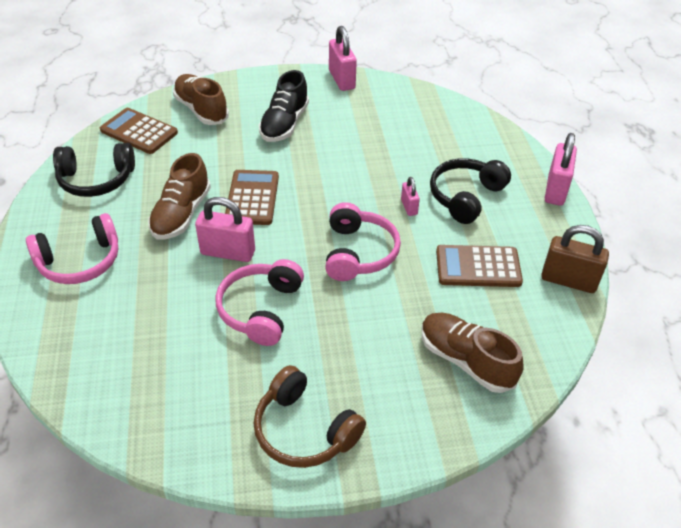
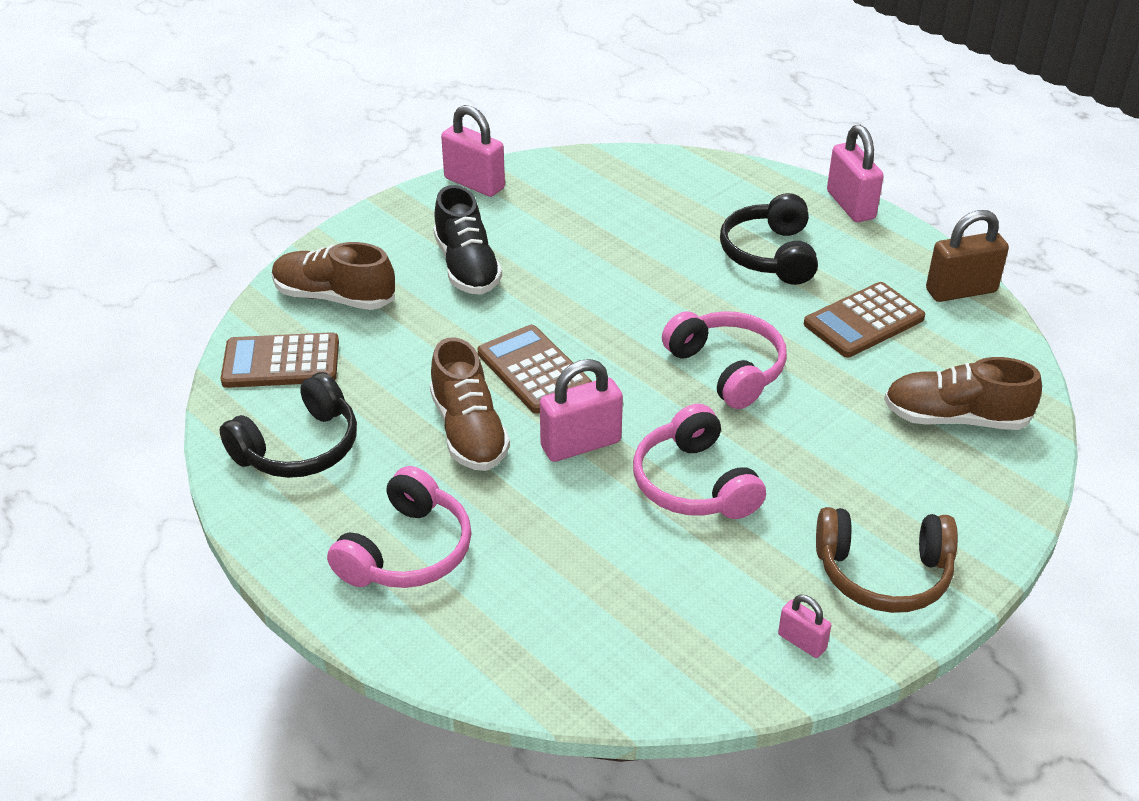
camera: 35 degrees left, 5 degrees down
pink padlock [401,177,420,216] -> pink padlock moved to [778,595,831,658]

